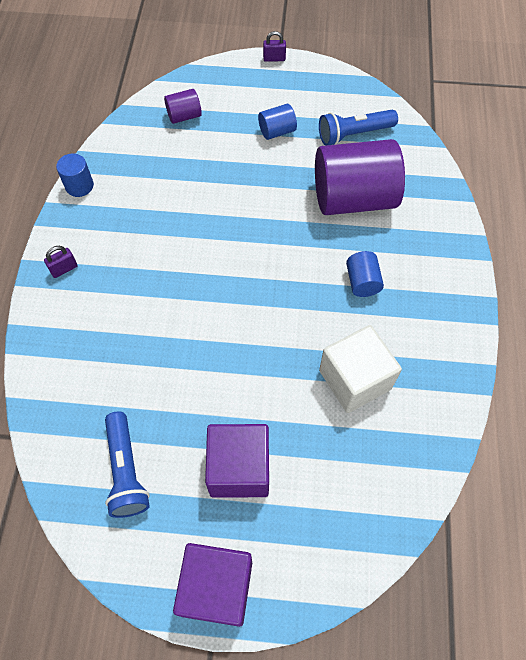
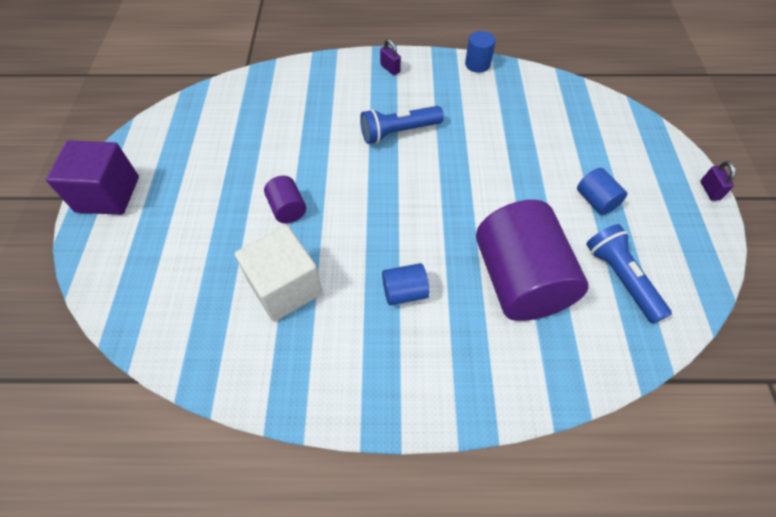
camera: 85 degrees right, 5 degrees down
blue flashlight [105,412,150,518] -> blue flashlight moved to [360,106,444,144]
purple cylinder [164,89,202,124] -> purple cylinder moved to [264,176,306,223]
purple cube [205,424,269,498] -> none

